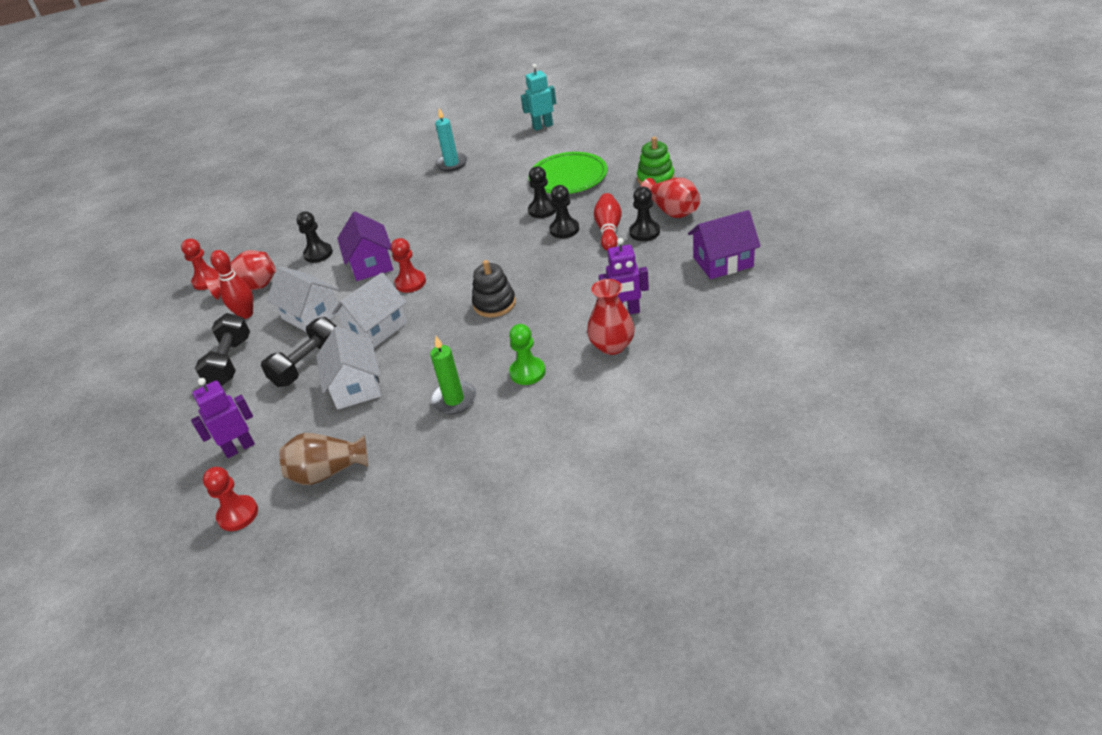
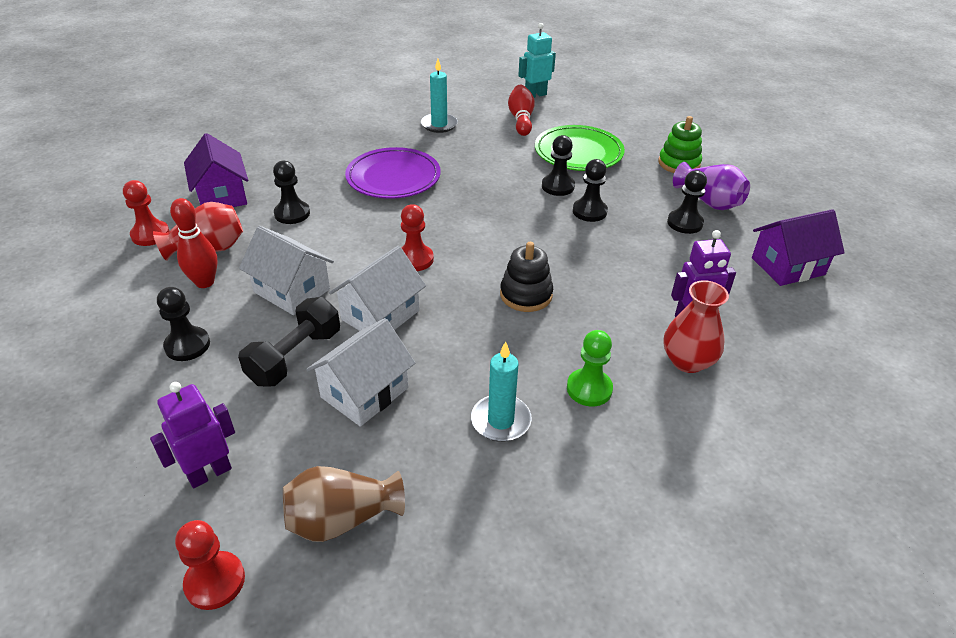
camera: 10 degrees left, 0 degrees up
black dumbbell [195,313,250,386] -> black pawn [157,287,210,361]
white house [316,326,381,410] -> white house turned 60 degrees clockwise [306,318,415,427]
purple house [337,212,393,281] -> purple house moved to [184,133,248,207]
green candle [430,336,476,414] -> turquoise candle [471,341,532,442]
red bowling pin [594,193,621,251] -> red bowling pin moved to [508,85,535,136]
red vase [640,178,700,218] -> purple vase [673,162,750,210]
none -> purple plate [345,147,441,199]

